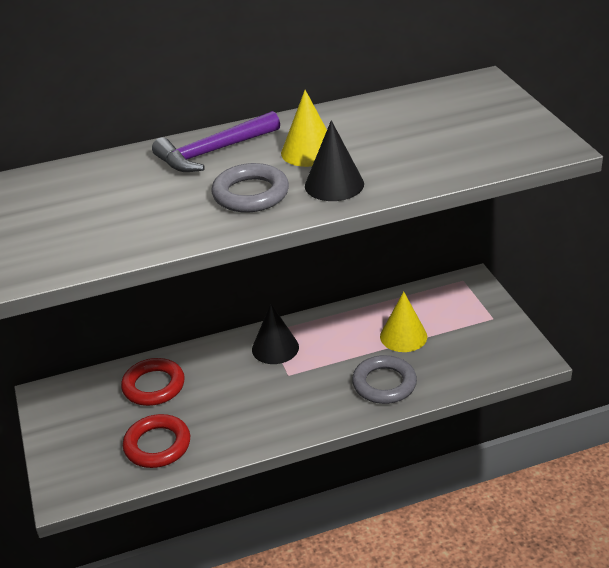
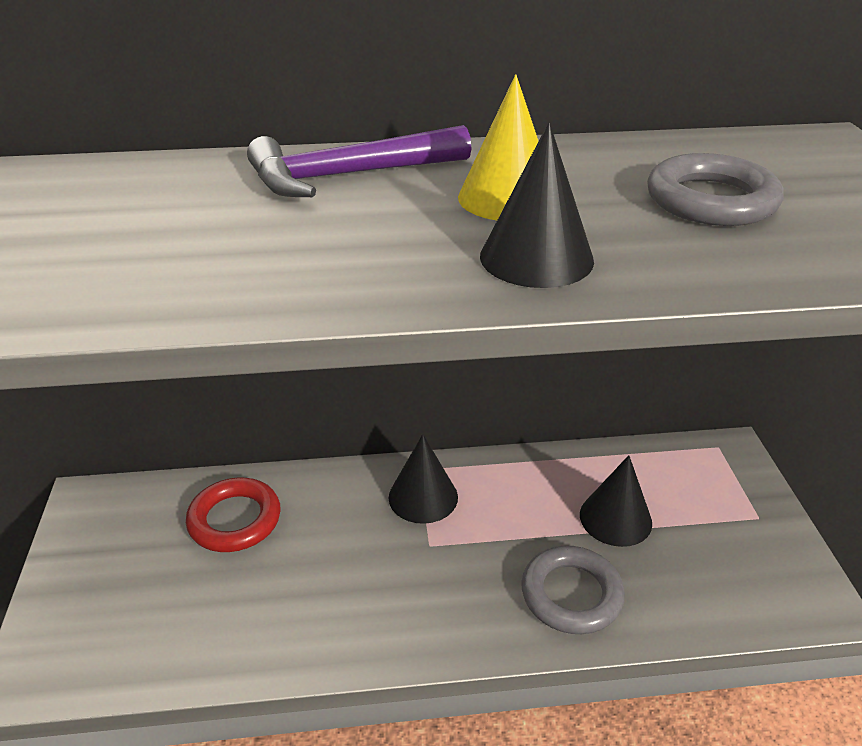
camera: 10 degrees right, 0 degrees up
red ring [123,414,190,468] -> none
grey ring [212,163,289,213] -> grey ring moved to [647,153,784,226]
yellow cone [380,291,427,352] -> black cone [580,455,652,547]

